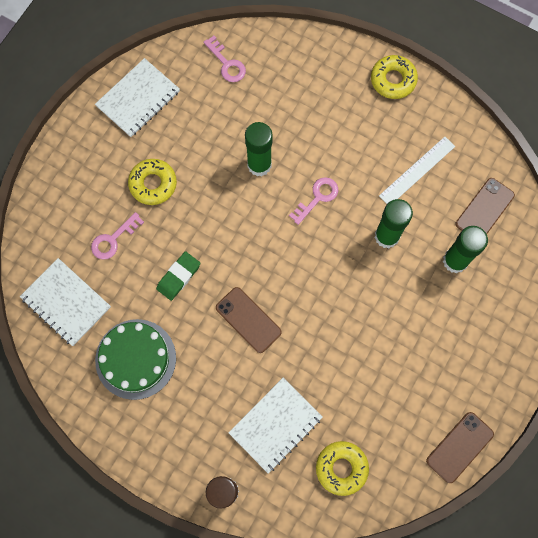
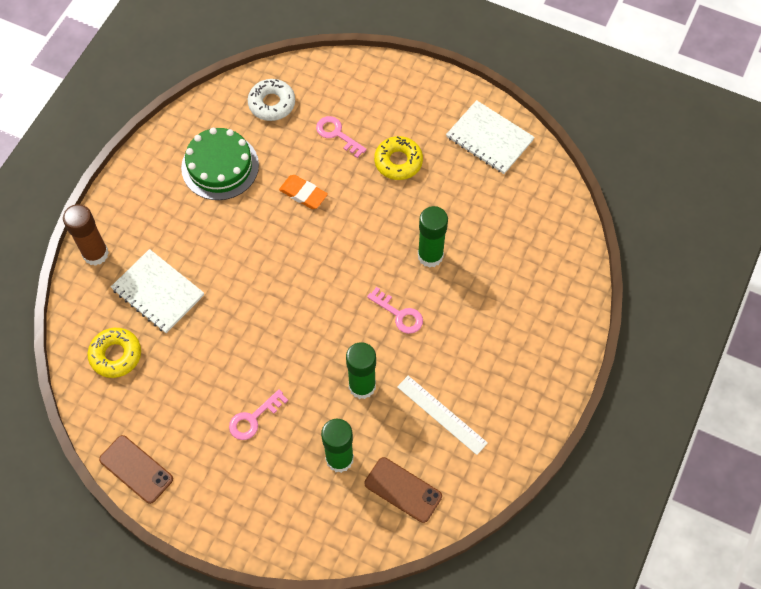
camera: 85 degrees right, 10 degrees down
white notebook [20,258,111,346] -> white donut [248,79,295,121]
green eraser [156,251,200,301] -> orange eraser [279,175,328,209]
pink key [204,36,246,82] -> pink key moved to [229,389,288,440]
brown phone [216,287,282,353] -> none
yellow donut [371,55,418,99] -> none

